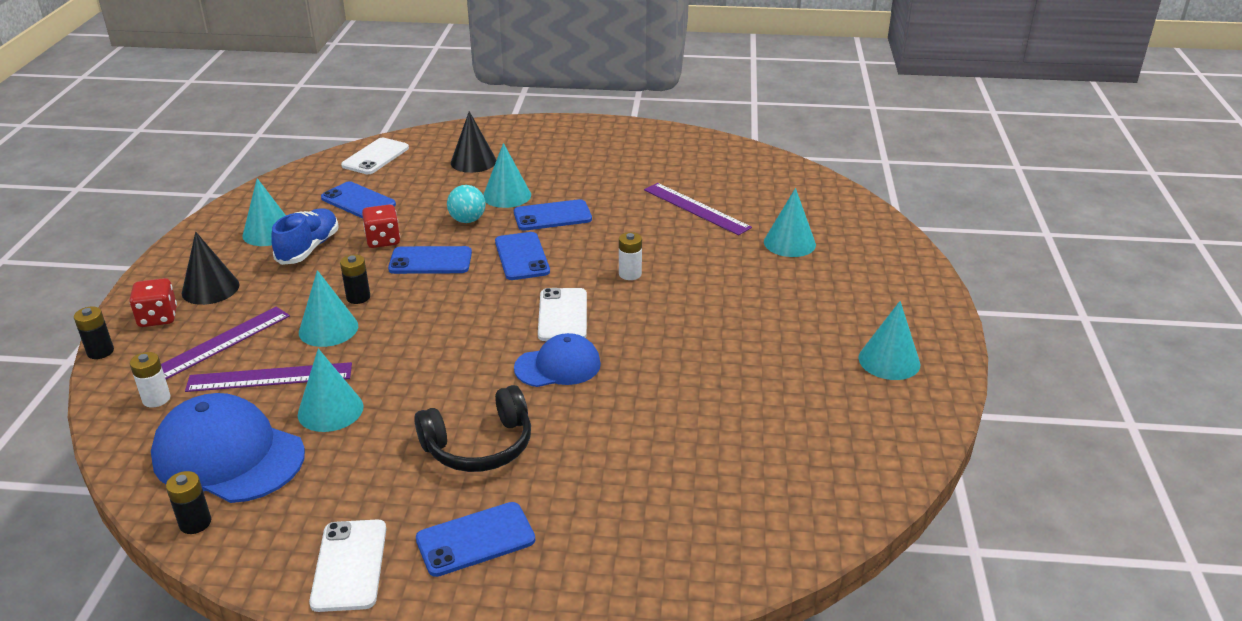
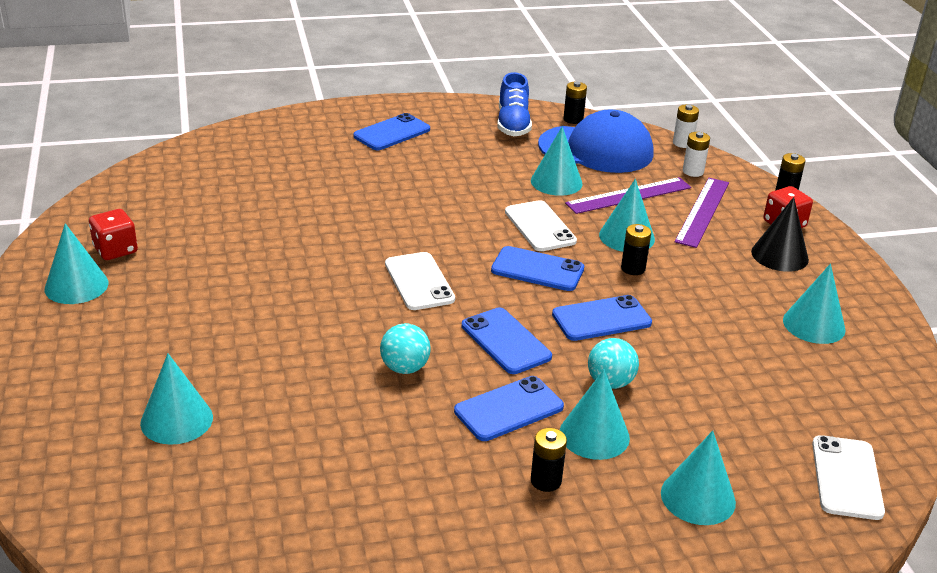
camera: 160 degrees right, 0 degrees up
blue shoe [271,209,339,265] -> blue shoe moved to [497,72,532,136]
white phone [309,519,386,612] -> white phone moved to [505,200,577,251]
blue phone [321,181,396,219] -> blue phone moved to [491,246,584,291]
red dice [362,204,400,248] -> red dice moved to [89,209,138,260]
black headphones [414,385,531,472] -> none
black cone [451,111,496,173] -> turquoise cone [661,431,736,525]
blue cap [514,333,601,387] -> none
white battery [619,232,642,280] -> white battery moved to [673,105,699,148]
purple ruler [644,183,752,235] -> none
none -> turquoise ball [380,323,431,374]
none -> black battery [531,428,567,492]

